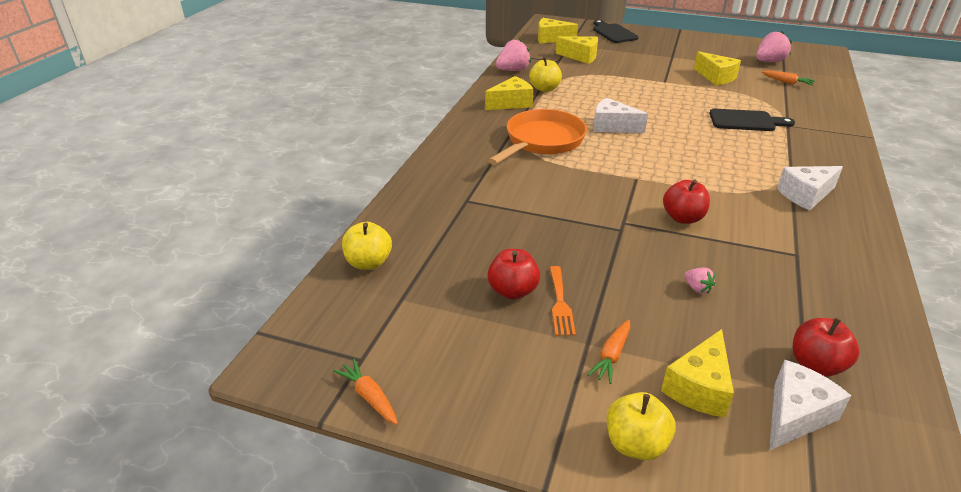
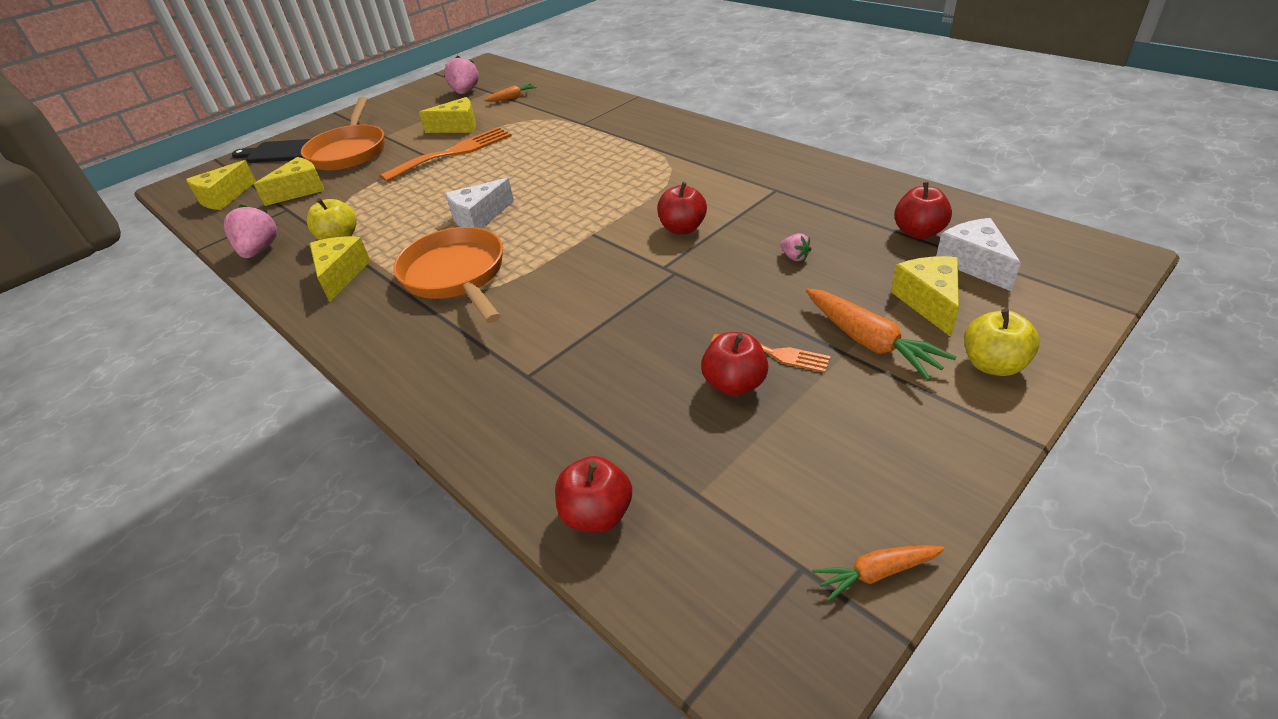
camera: 60 degrees left, 5 degrees up
yellow apple [342,222,392,270] -> red apple [555,456,632,533]
orange carrot [587,320,630,384] -> orange carrot [806,288,956,381], size x1.69
yellow cheese [661,329,734,418] -> yellow cheese turned 150 degrees counterclockwise [891,256,959,337]
pink strawberry [684,268,715,294] -> pink strawberry turned 60 degrees clockwise [780,233,812,261]
black cutting board [710,109,795,131] -> none
white cheese [777,166,843,210] -> none
none -> orange pan [301,97,384,171]
none -> orange fork [380,127,512,182]

